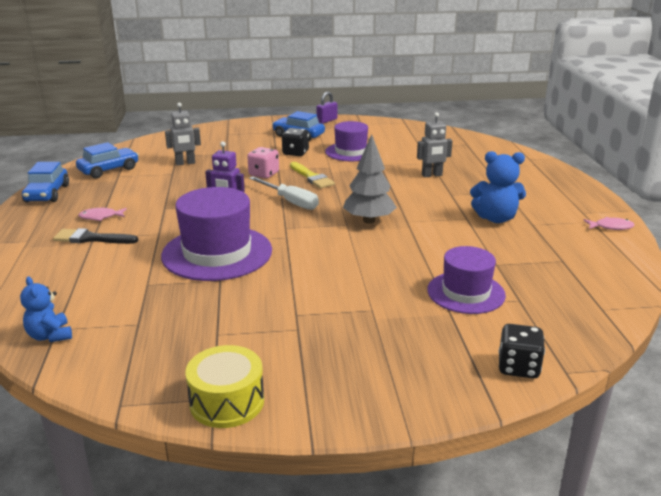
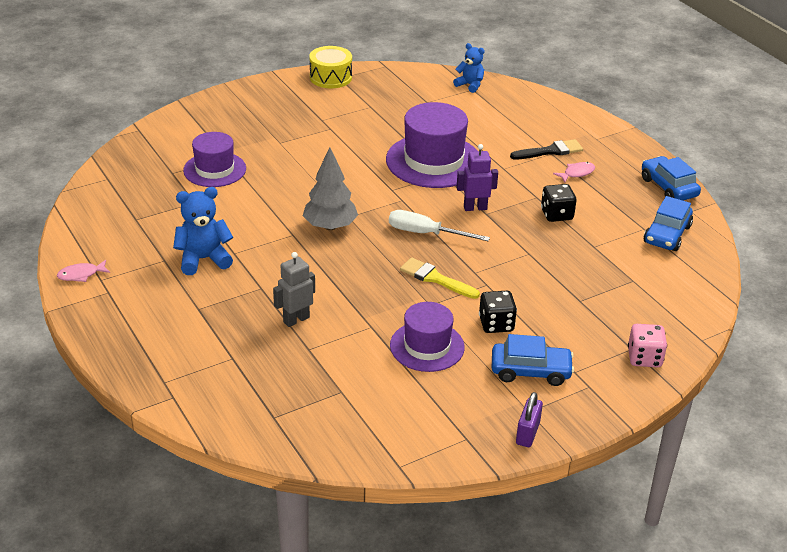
camera: 155 degrees right, 10 degrees up
grey robot [165,102,201,166] -> none
pink dice [247,147,279,178] -> pink dice moved to [628,324,667,367]
black dice [499,324,545,379] -> black dice moved to [541,184,576,222]

